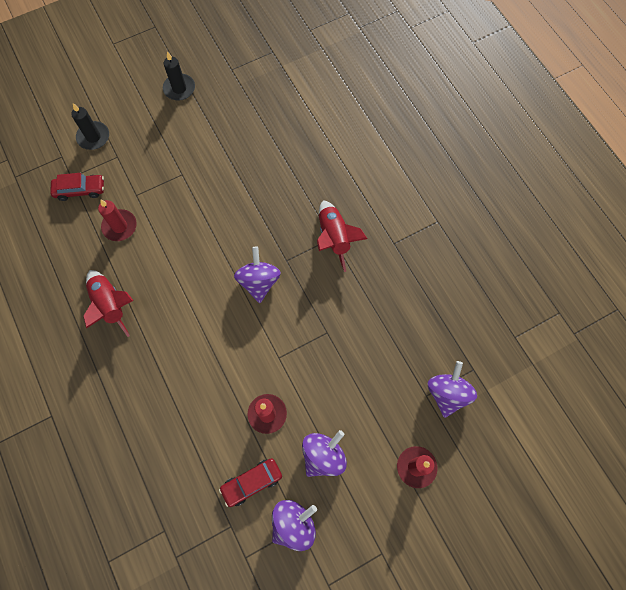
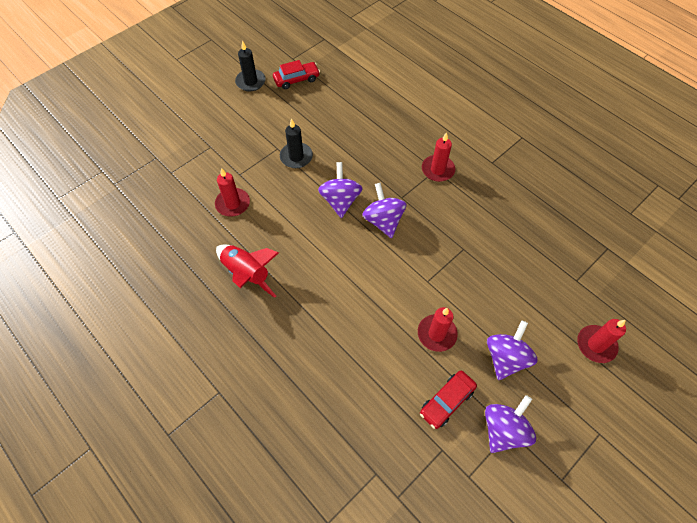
camera: 15 degrees left, 10 degrees down
red car [50,173,104,201] -> red car moved to [273,60,320,89]
black candle [71,103,109,150] -> black candle moved to [280,119,313,168]
red rocket [317,200,367,272] -> red candle [422,132,455,182]
purple spinning top [428,361,477,418] -> purple spinning top moved to [318,162,363,218]

